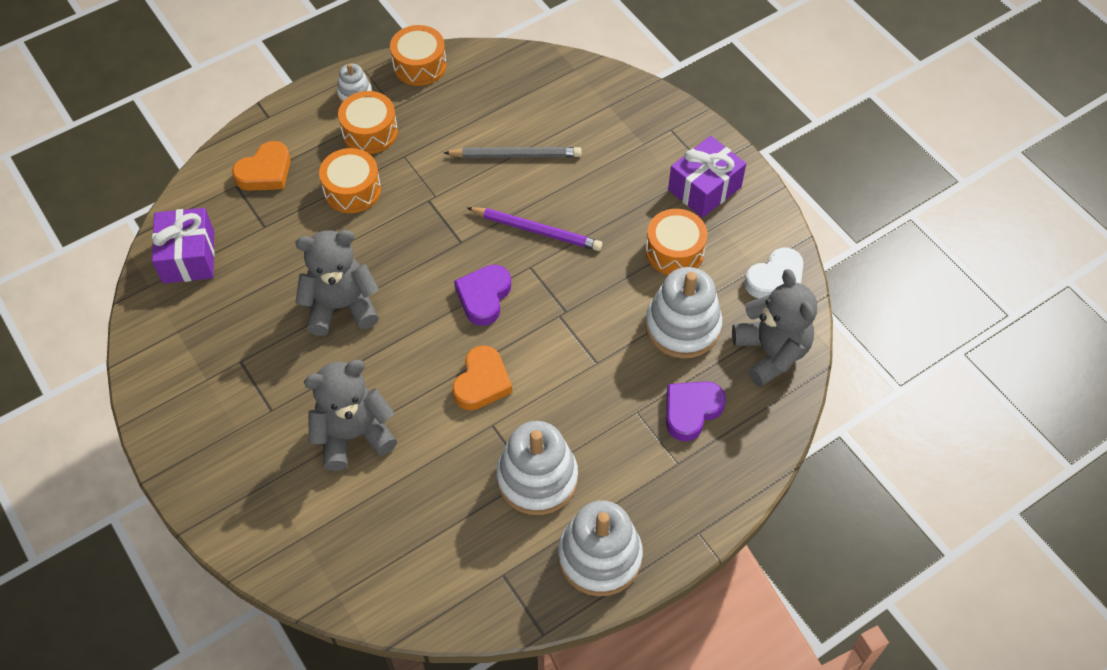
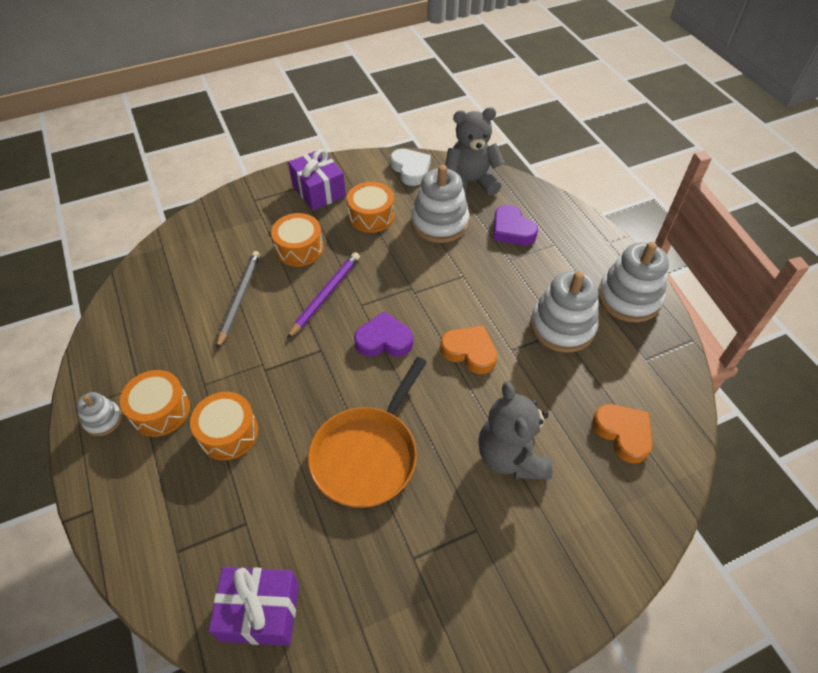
camera: 80 degrees left, 5 degrees down
orange heart [232,141,290,191] -> orange heart moved to [592,404,652,463]
grey teddy bear [295,230,379,336] -> orange pan [308,357,427,508]
orange drum [390,25,447,86] -> orange drum moved to [271,213,324,267]
purple heart [454,265,511,326] -> purple heart turned 150 degrees clockwise [354,311,413,357]

